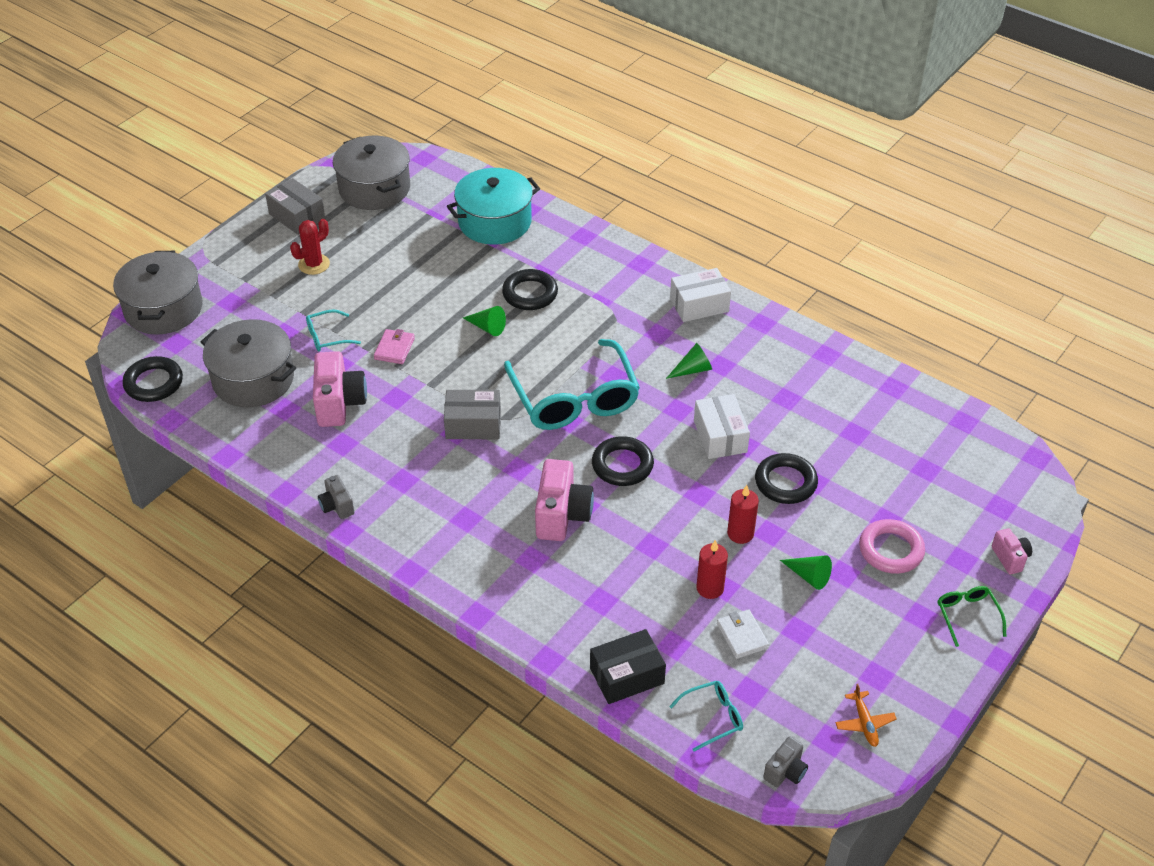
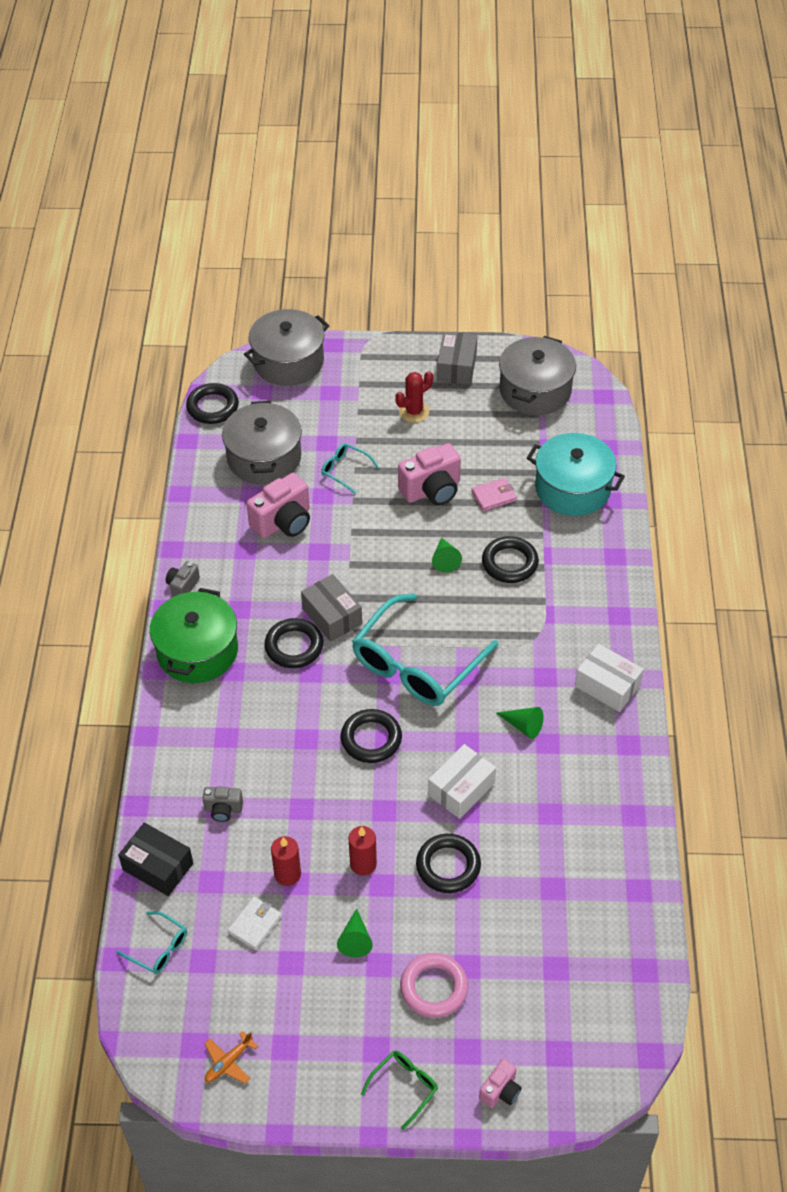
camera: 55 degrees right, 5 degrees up
red cactus [290,219,330,275] -> red cactus turned 45 degrees counterclockwise [395,371,433,423]
pink wallet [374,329,415,364] -> pink wallet moved to [471,478,517,511]
pink camera [535,459,594,541] -> pink camera moved to [398,443,461,505]
grey camera [763,736,808,787] -> grey camera moved to [202,786,243,822]
none -> green pot [150,588,238,683]
none -> black ring [264,618,323,668]

